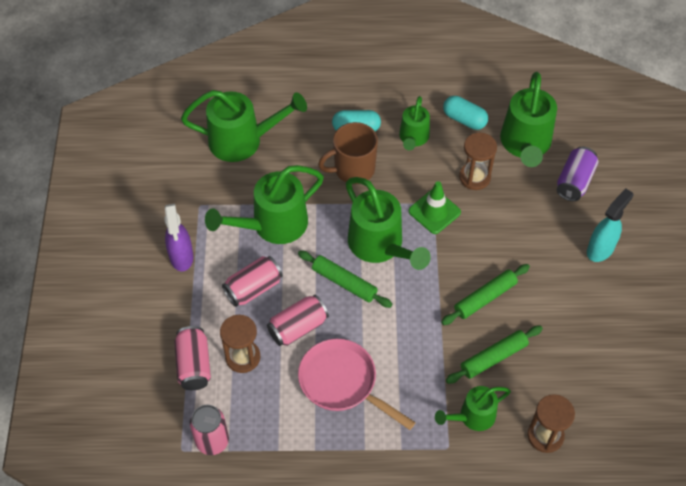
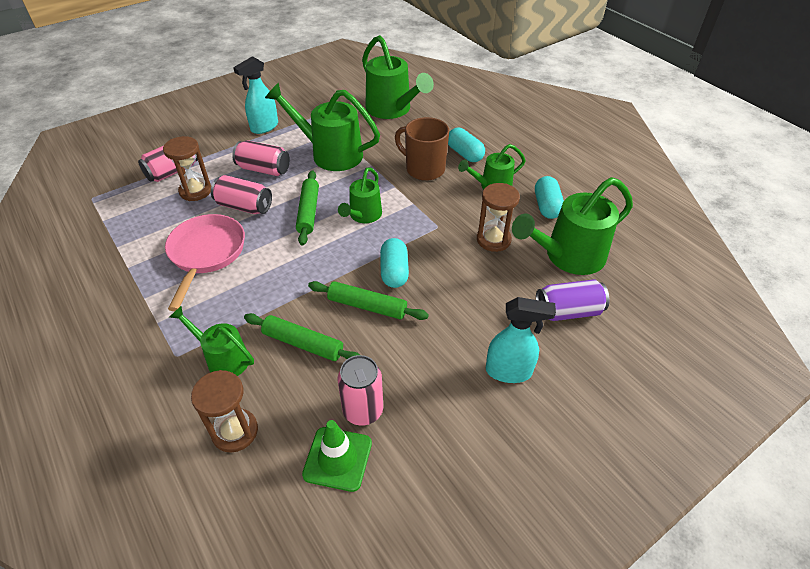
camera: 55 degrees right, 10 degrees down
purple spray bottle [164,203,193,271] -> turquoise spray bottle [233,56,278,134]
pink can [190,405,229,455] -> pink can moved to [337,355,383,426]
green watering can [346,177,431,270] -> green watering can [338,167,382,223], size x0.59
green traffic cone [408,181,461,234] -> green traffic cone moved to [302,420,372,492]
none -> turquoise capsule [380,238,409,288]

